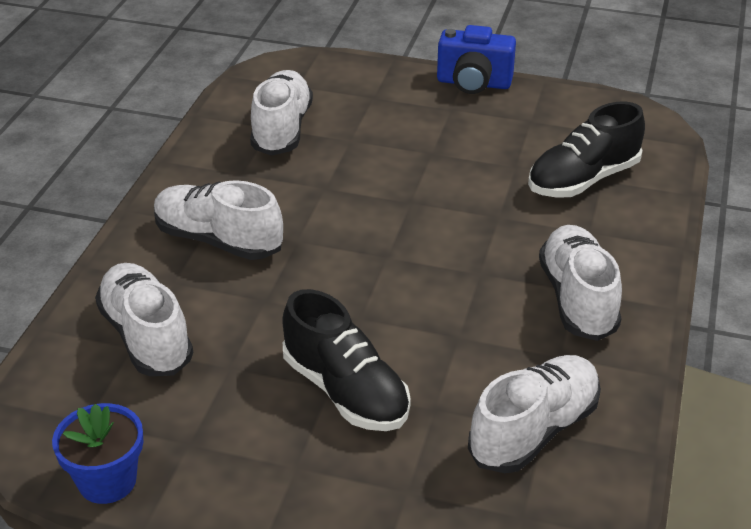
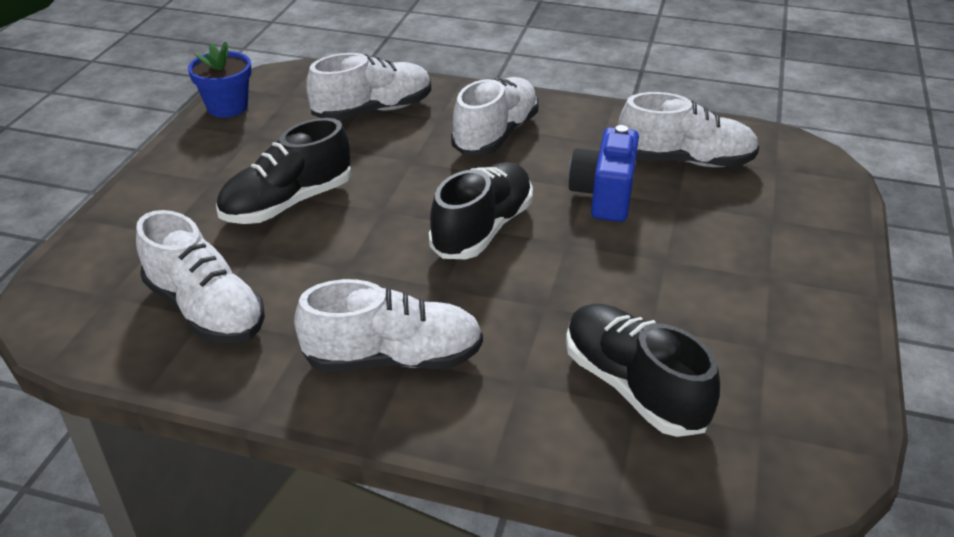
camera: 90 degrees right, 0 degrees up
blue camera [437,25,516,94] -> blue camera moved to [568,125,639,222]
none -> black shoe [429,162,533,259]

